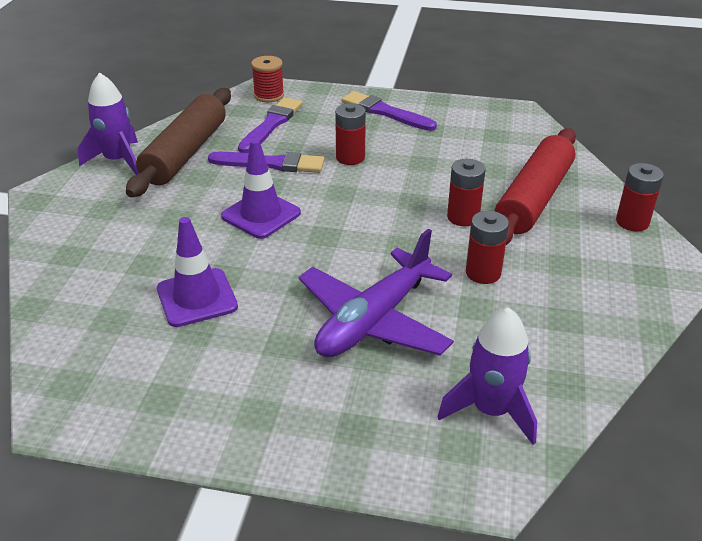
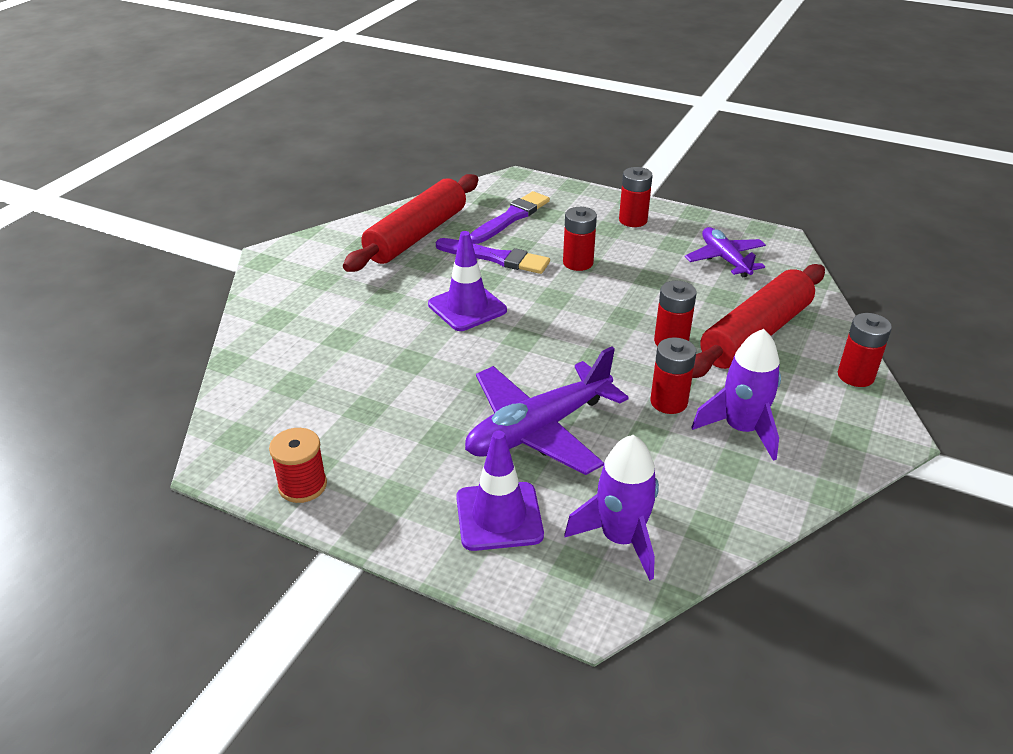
camera: 15 degrees right, 0 degrees up
purple rocket [78,73,139,175] -> purple rocket moved to [692,329,781,461]
brown rolling pin [126,88,231,197] -> red rolling pin [343,174,478,272]
purple traffic cone [157,217,238,327] -> purple traffic cone moved to [456,431,544,551]
red spool [251,56,284,102] -> red spool moved to [269,428,327,503]
purple brush [342,91,437,131] -> red battery [619,167,653,227]
none -> purple plane [685,227,766,277]

